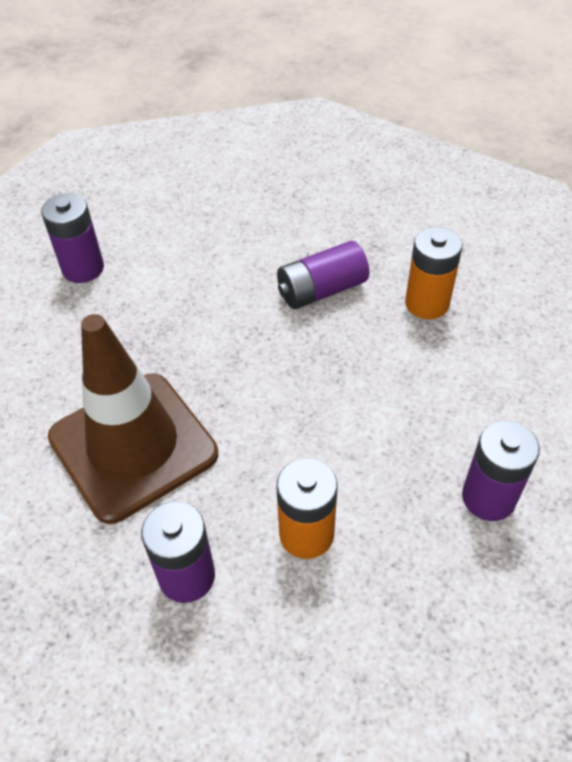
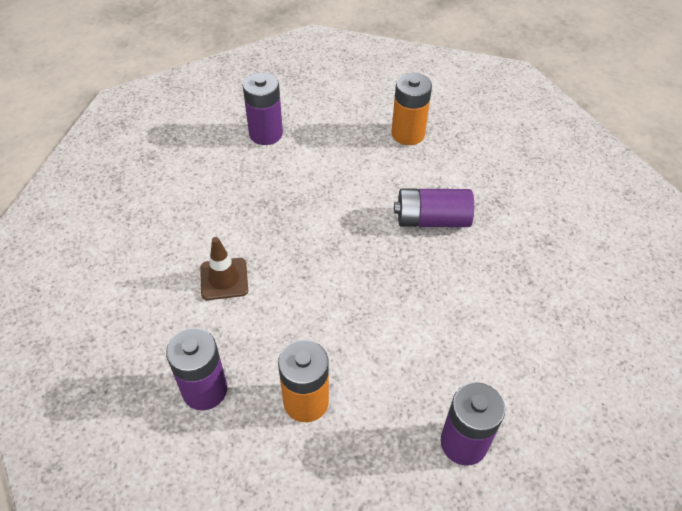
camera: 25 degrees right, 0 degrees up
brown traffic cone [48,314,218,524] -> brown traffic cone [200,237,248,300], size x0.43
orange battery [405,227,463,319] -> orange battery moved to [391,73,432,145]

